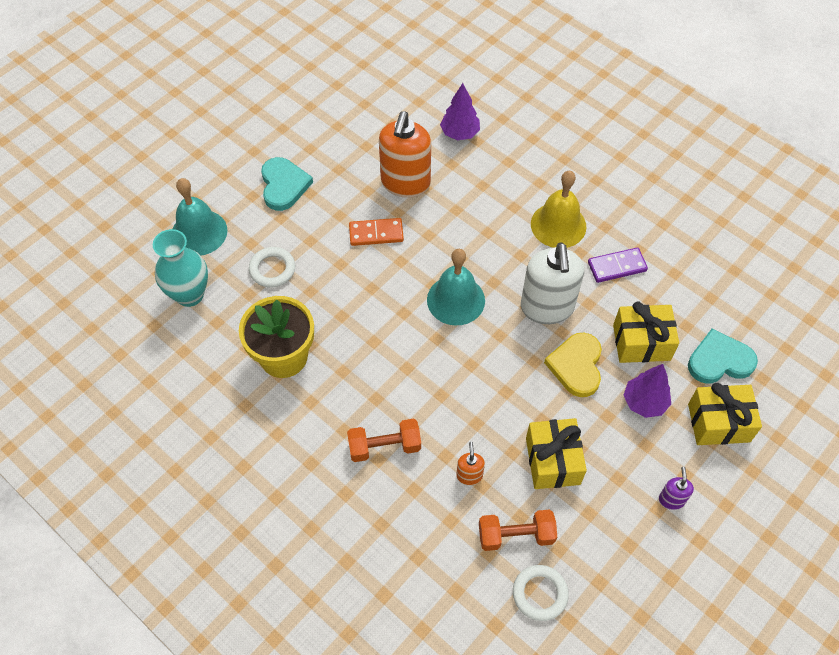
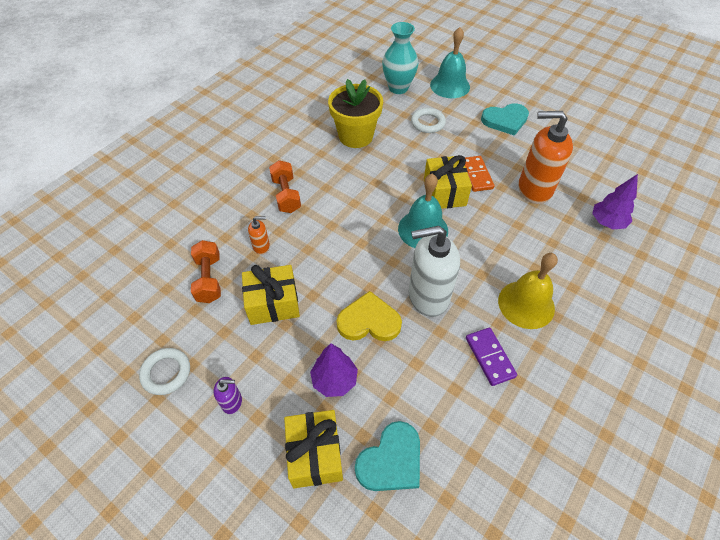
camera: 85 degrees right, 5 degrees down
white ring [513,565,569,621] -> white ring moved to [139,348,190,395]
yellow gift [613,302,679,363] -> yellow gift moved to [424,155,472,209]
turquoise heart [688,329,758,384] -> turquoise heart turned 60 degrees clockwise [355,421,420,491]

